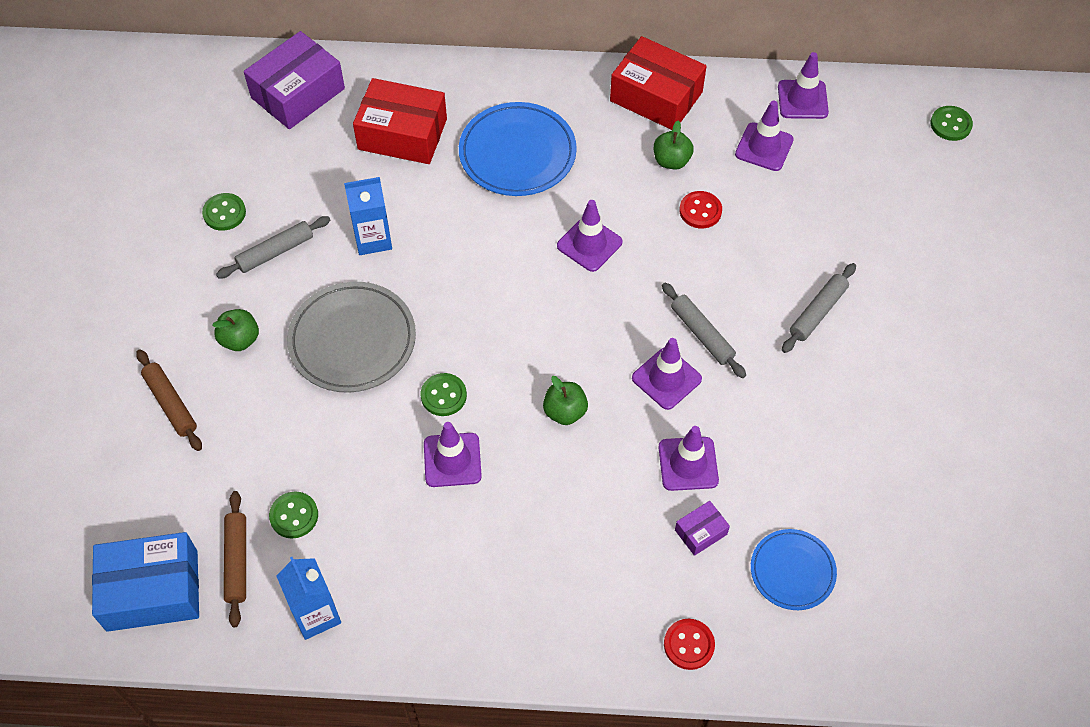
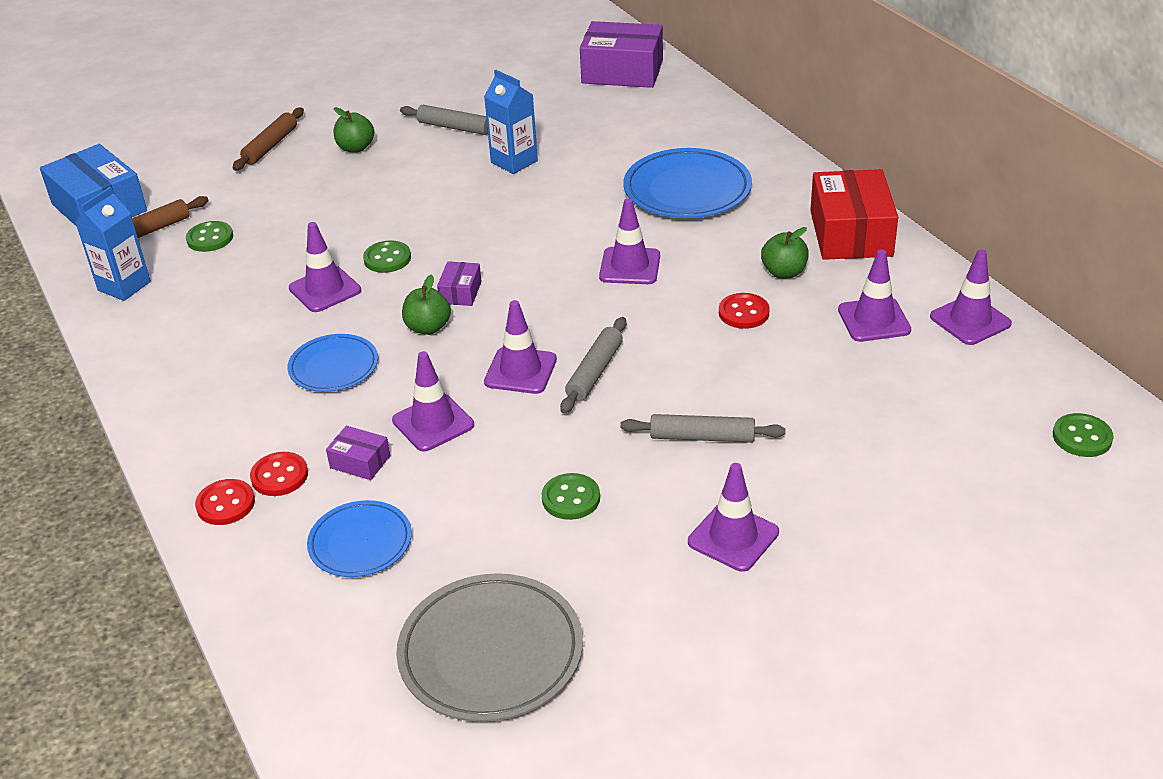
camera: 60 degrees right, 20 degrees down
green button [202,193,246,231] -> green button moved to [542,473,600,520]
grey plate [287,282,416,393] -> grey plate moved to [396,573,583,722]
red box [353,78,447,164] -> none
none -> red button [250,452,308,496]
none -> blue plate [287,334,378,392]
none -> purple box [437,261,482,306]
none -> purple traffic cone [688,463,779,572]

